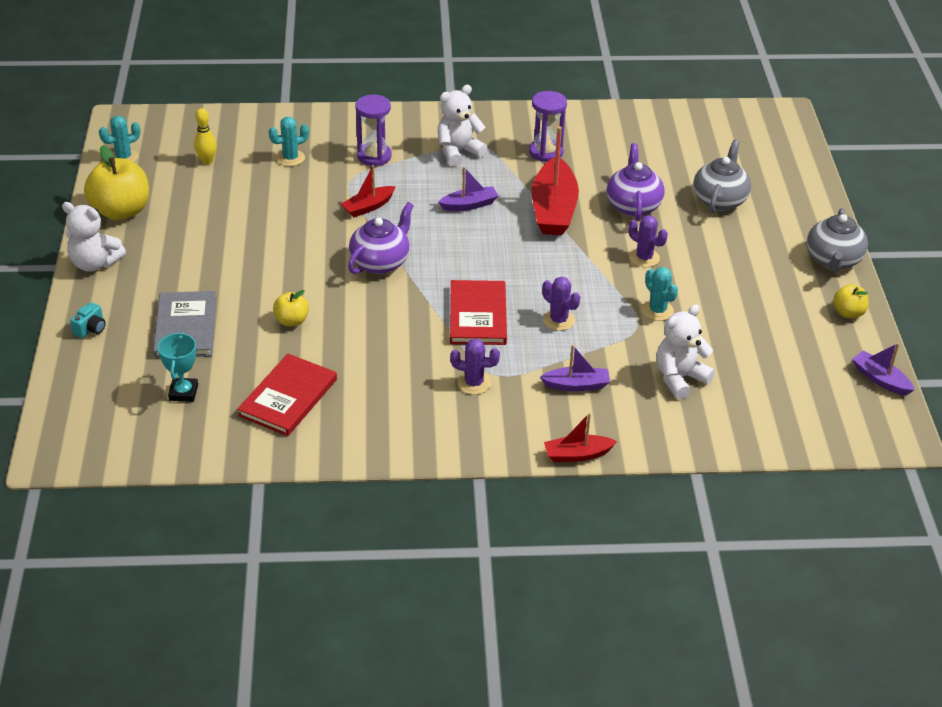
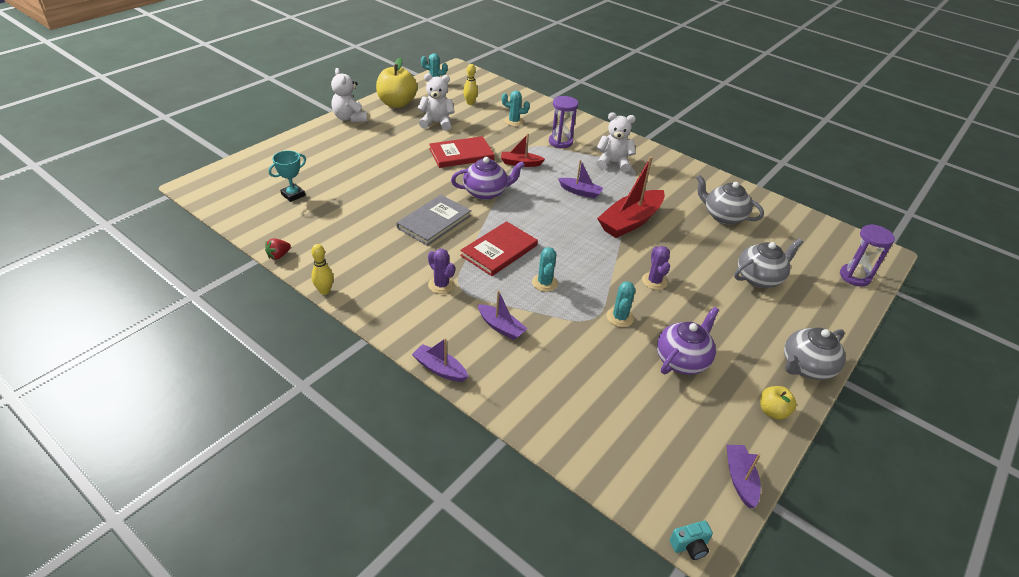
camera: 40 degrees right, 0 degrees up
turquoise camera [70,302,106,338] -> turquoise camera moved to [670,521,713,560]
grey book [153,291,216,358] -> grey book moved to [396,195,471,246]
red book [237,354,337,436] -> red book moved to [429,136,494,168]
yellow apple [273,290,309,326] -> none
purple hourglass [529,91,567,162] -> purple hourglass moved to [840,224,895,287]
purple cactus [542,277,580,331] -> turquoise cactus [532,247,558,292]
red boat [544,413,617,462] -> purple boat [412,338,468,382]
purple teapot [607,143,665,221] -> purple teapot moved to [657,307,719,375]
white teddy bear [656,304,715,399] -> white teddy bear moved to [417,73,455,131]
none -> red strawberry [265,238,291,260]
none -> yellow bowling pin [311,244,334,295]
none -> grey teapot [696,175,764,225]

